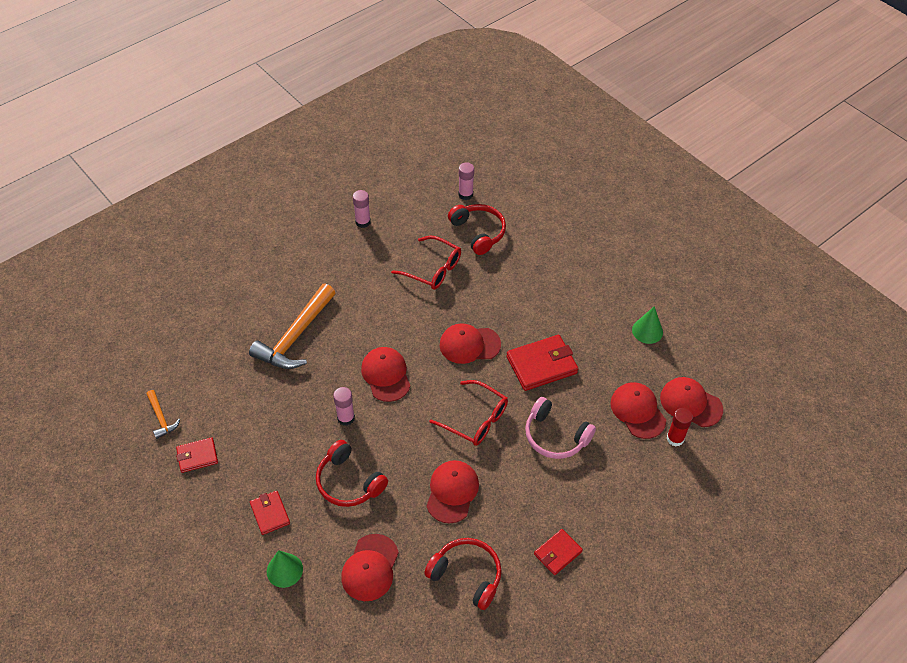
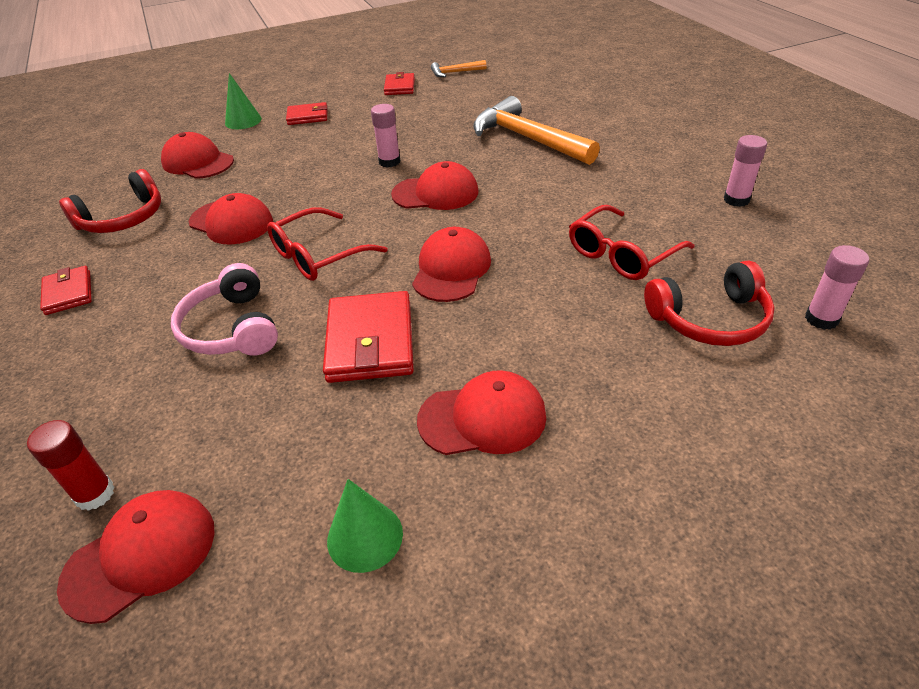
camera: 110 degrees right, 10 degrees down
red headphones [316,440,388,507] -> none
pink headphones [525,397,596,459] -> pink headphones turned 75 degrees counterclockwise [171,263,278,356]
red cap [610,382,666,439] -> red cap moved to [417,370,546,455]

